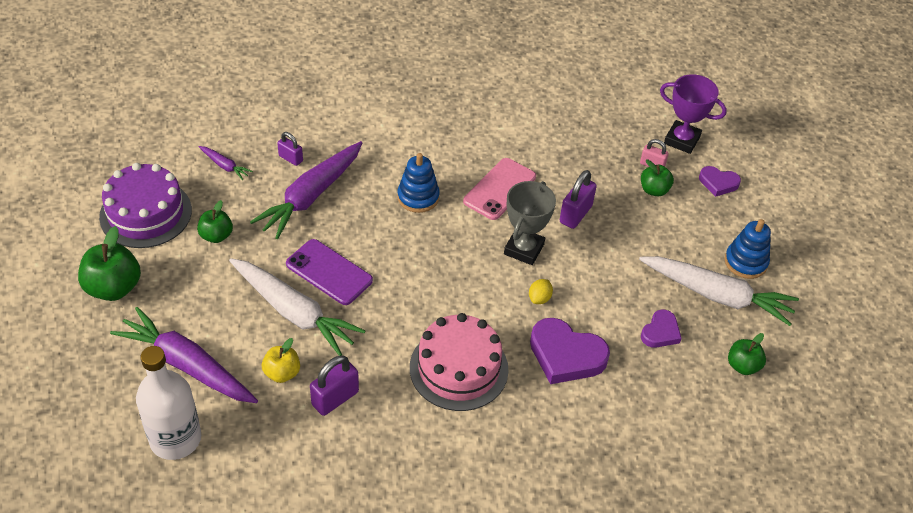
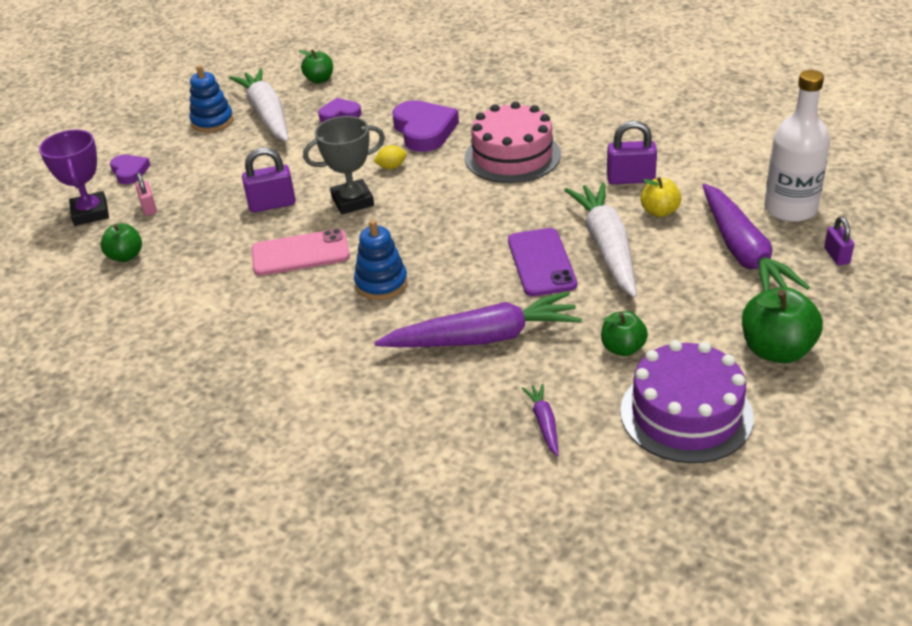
camera: 130 degrees left, 10 degrees down
purple padlock [277,132,303,166] -> purple padlock moved to [824,216,854,265]
green apple [641,159,674,196] -> green apple moved to [101,223,142,262]

